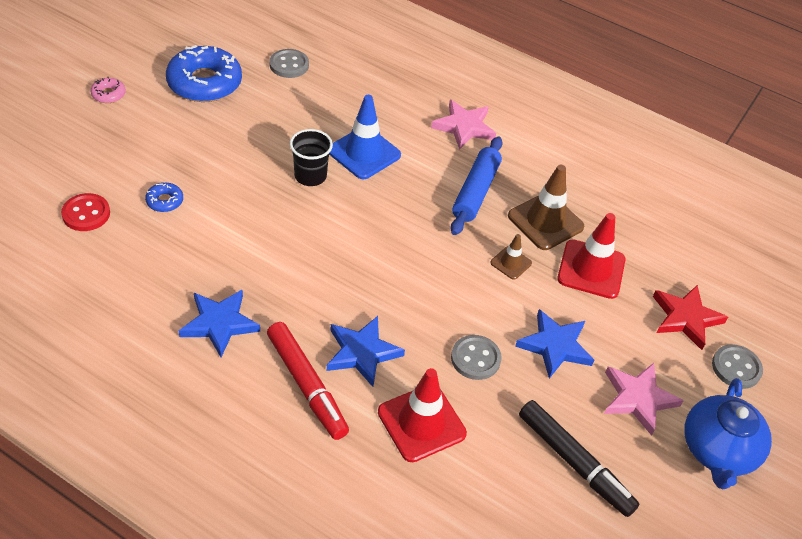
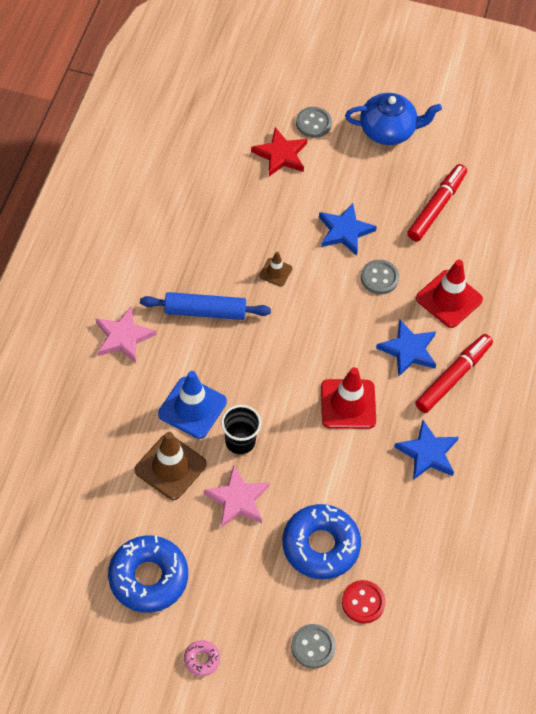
camera: 105 degrees left, 10 degrees up
blue donut [145,183,183,212] -> blue donut [283,504,361,579], size x2.26
grey button [269,49,309,78] -> grey button moved to [291,624,336,669]
brown traffic cone [508,165,584,250] -> brown traffic cone moved to [135,432,207,500]
black marker [519,400,639,517] -> red marker [407,164,467,242]
red traffic cone [557,213,626,299] -> red traffic cone moved to [321,367,376,429]
pink star [604,363,684,436] -> pink star moved to [204,465,269,528]

